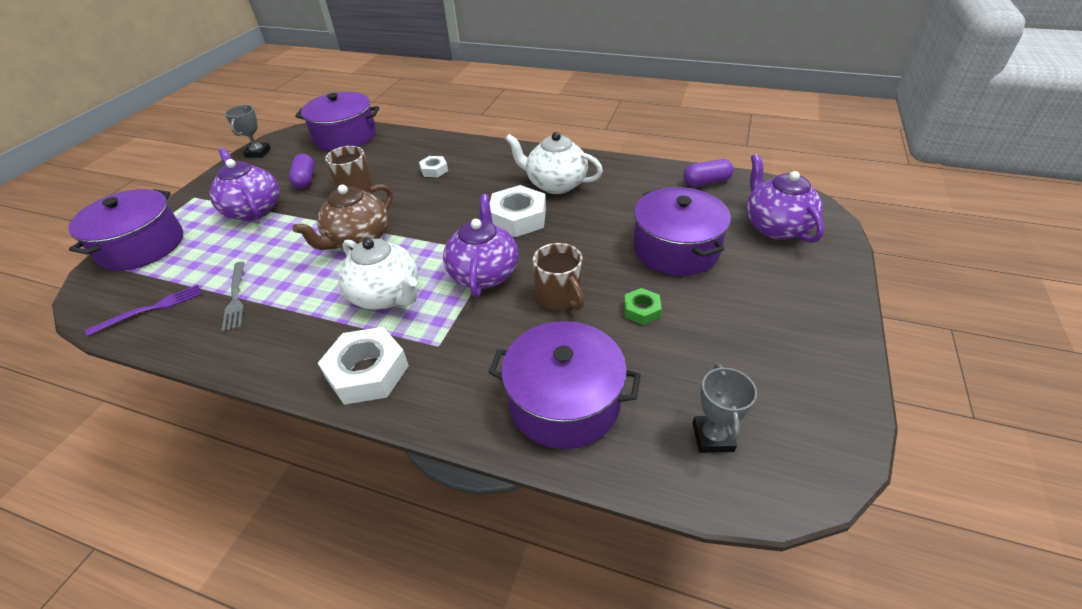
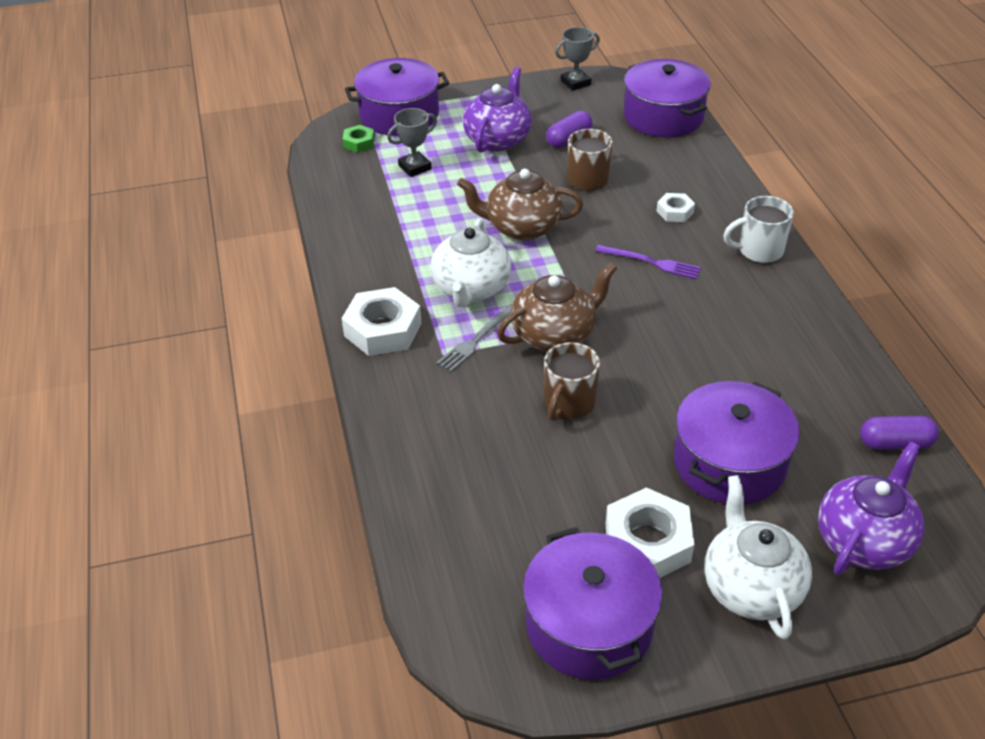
camera: 55 degrees right, 0 degrees up
purple fork [85,285,202,336] -> purple fork moved to [595,245,701,279]
grey fork [222,262,245,332] -> grey fork moved to [436,303,513,372]
purple teapot [443,194,519,297] -> brown teapot [497,262,617,352]
purple pot [488,321,641,449] -> purple pot moved to [523,527,662,680]
white nut [490,185,546,237] -> white nut moved to [606,487,694,578]
white teapot [505,132,603,194] -> white teapot moved to [704,475,812,639]
green nut [624,288,662,325] -> green nut moved to [343,125,375,153]
purple capsule [683,159,734,186] -> purple capsule turned 45 degrees counterclockwise [860,416,939,450]
grey trophy [693,364,757,453] -> grey trophy moved to [387,108,437,177]
none -> white mug [723,196,794,263]

